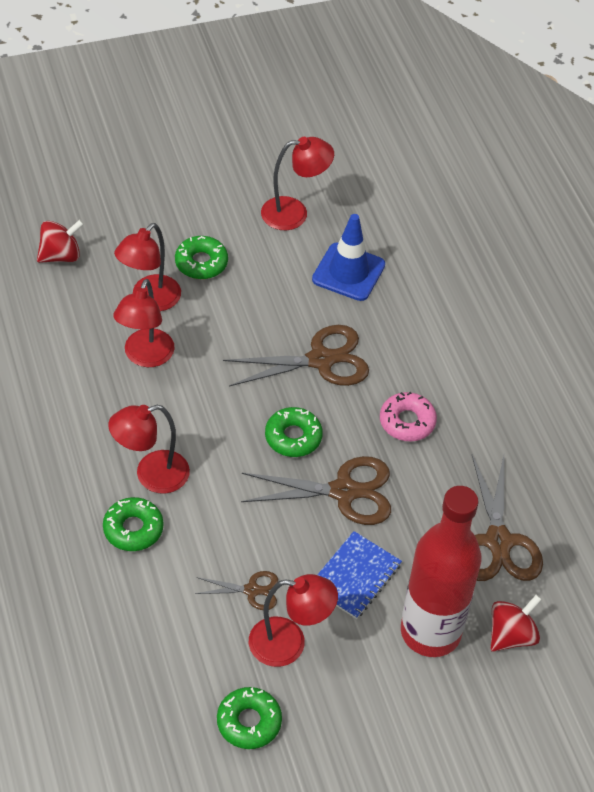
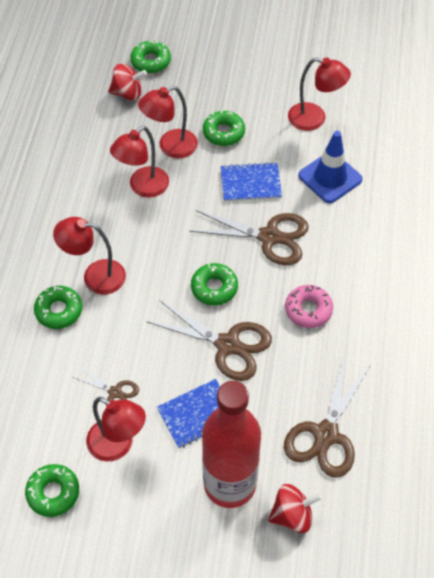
camera: 30 degrees right, 5 degrees up
none -> green donut [130,41,171,73]
none -> blue notebook [221,162,282,202]

